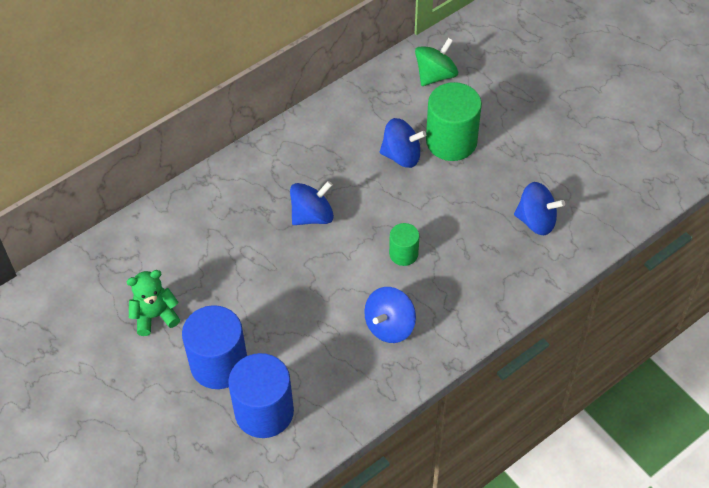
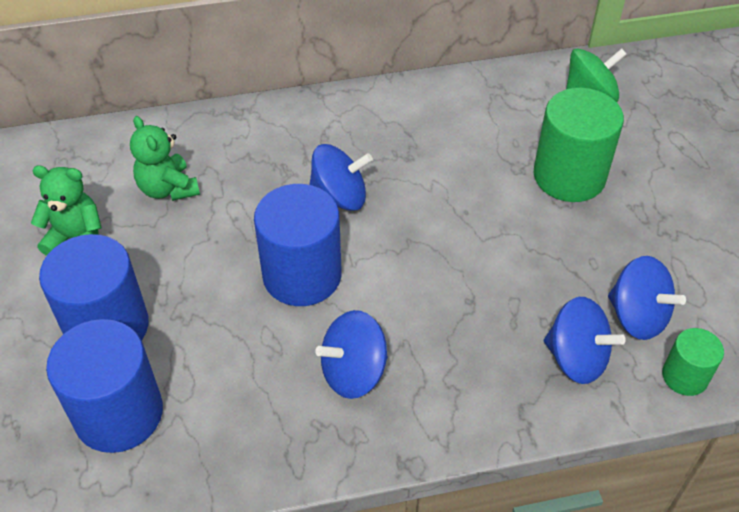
camera: 25 degrees right, 5 degrees down
blue spinning top [380,118,426,168] -> blue spinning top moved to [544,297,626,384]
green cylinder [389,223,419,266] -> green cylinder moved to [662,328,724,396]
none -> green teddy bear [130,116,200,201]
none -> blue cylinder [254,184,342,306]

